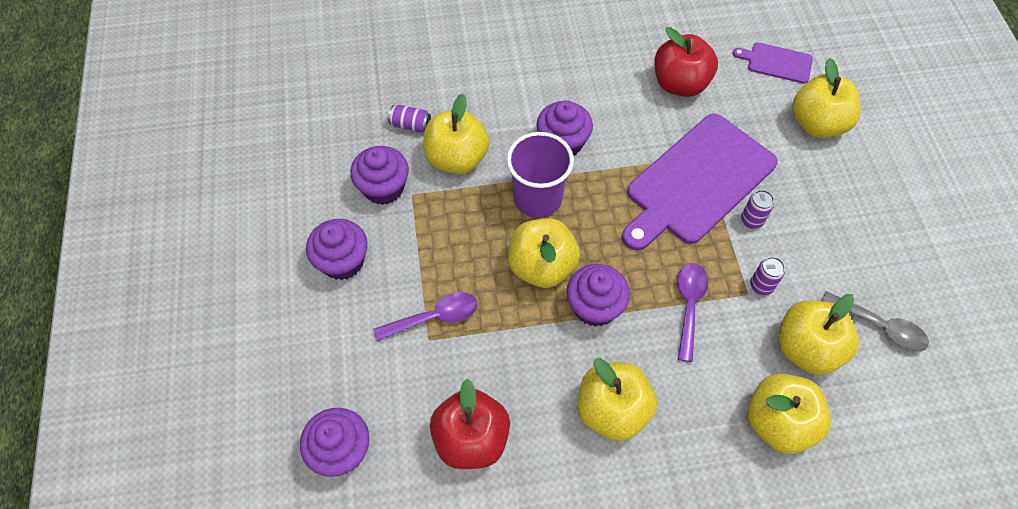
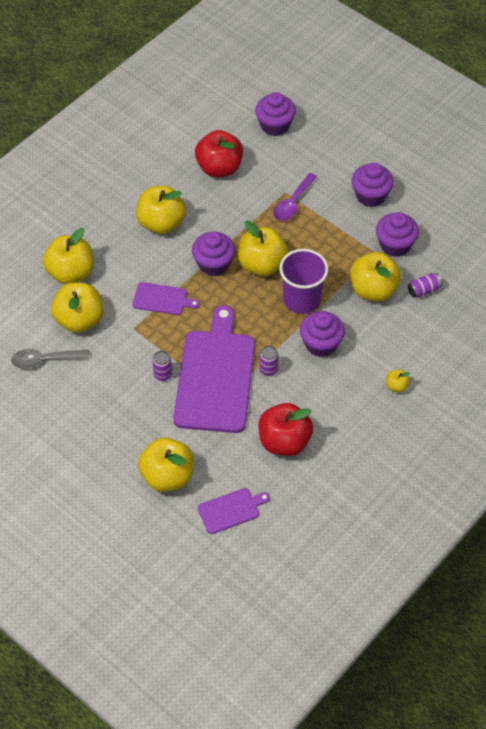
camera: 140 degrees right, 5 degrees down
purple spoon [677,263,708,362] -> purple cutting board [132,282,200,315]
purple can [750,257,785,295] -> purple can moved to [259,346,278,376]
none -> yellow apple [386,369,410,392]

